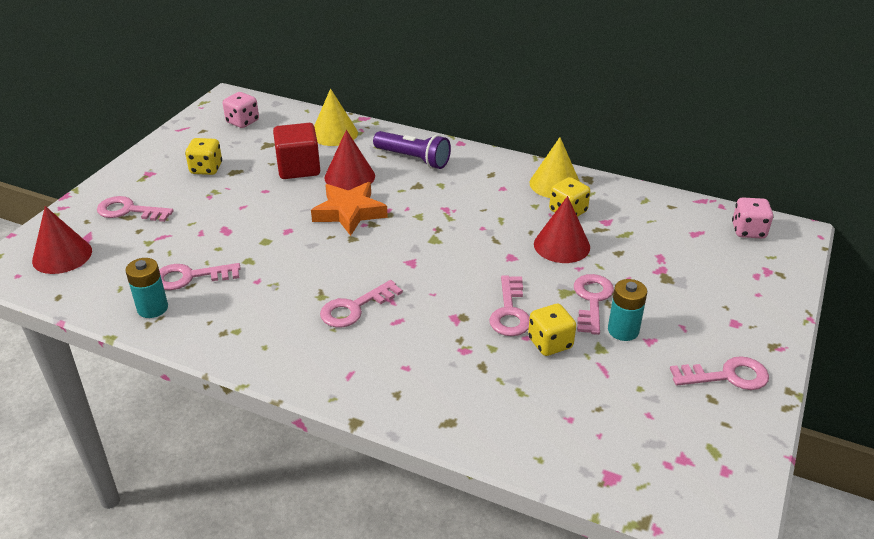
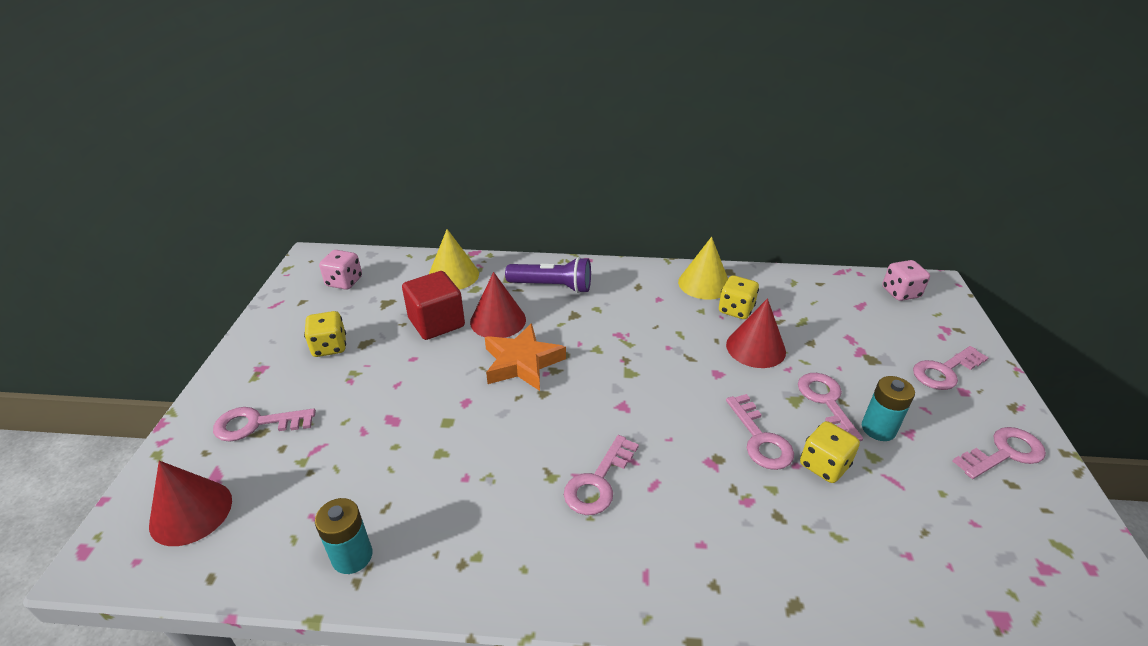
camera: 20 degrees left, 0 degrees up
pink key [159,263,241,290] -> pink key moved to [913,346,989,390]

